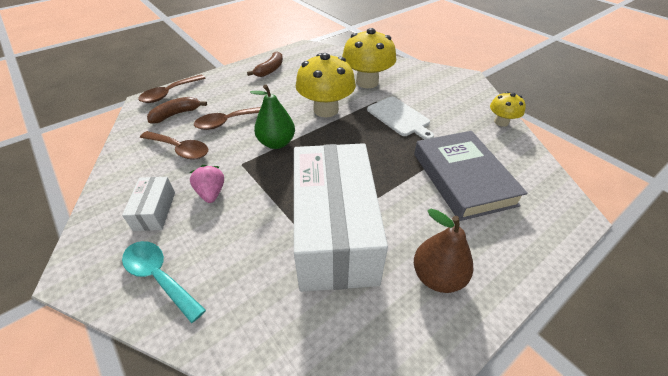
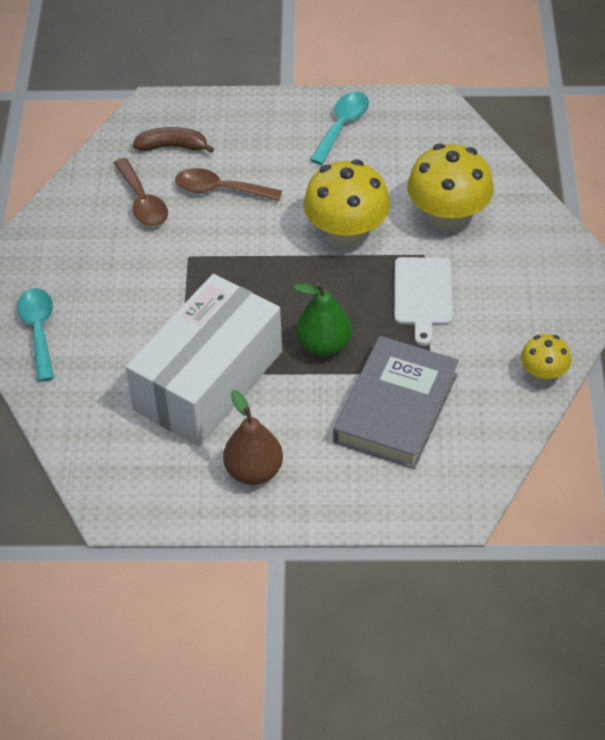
camera: 40 degrees right, 5 degrees up
white box [122,177,175,231] -> none
brown spoon [138,75,205,103] -> none
pink strawberry [190,165,224,203] -> none
brown banana [247,51,283,77] -> turquoise spoon [310,92,369,165]
green pear [250,84,295,149] -> green pear moved to [294,282,352,357]

